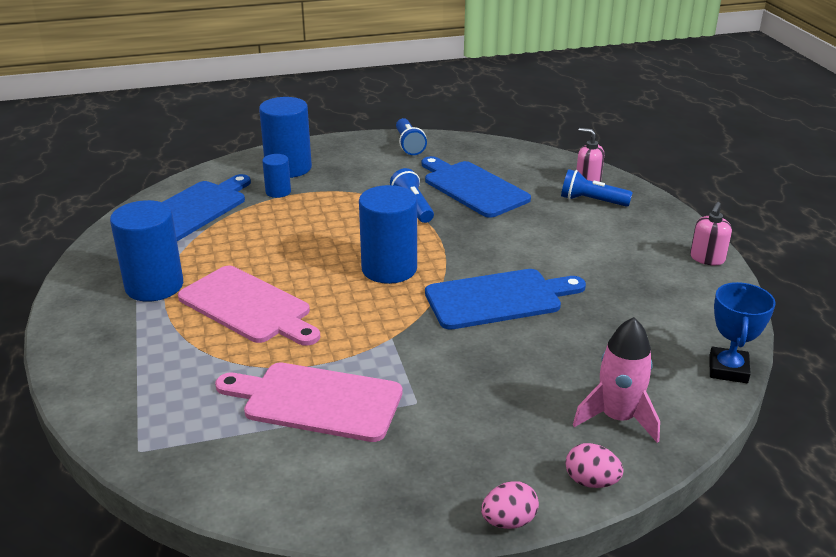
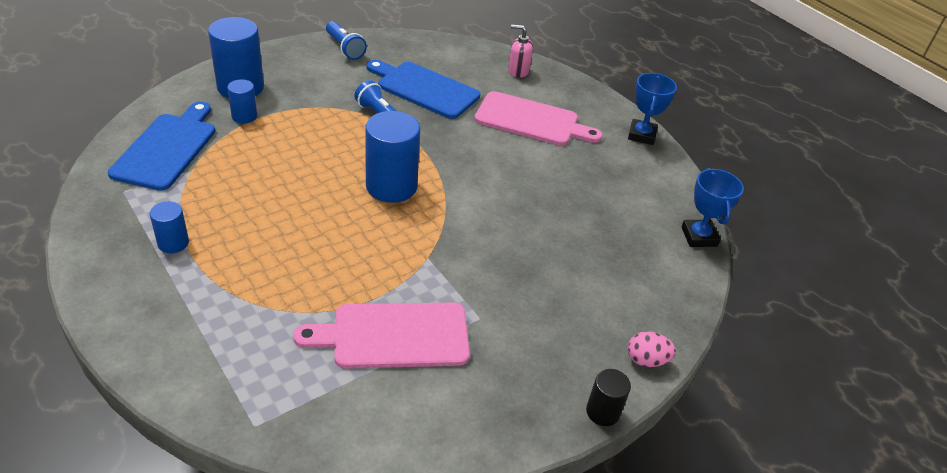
camera: 25 degrees left, 10 degrees up
blue cylinder [110,200,183,302] -> blue cylinder [150,201,189,253], size x0.52
pink cutting board [178,266,320,346] -> pink cutting board moved to [474,91,602,146]
blue cutting board [425,269,586,329] -> none
pink egg [481,481,539,529] -> black cylinder [586,369,631,426]
blue flashlight [561,169,633,207] -> none
pink rocket [573,317,660,443] -> none
pink soap dispenser [690,202,732,265] -> blue trophy [628,73,677,145]

